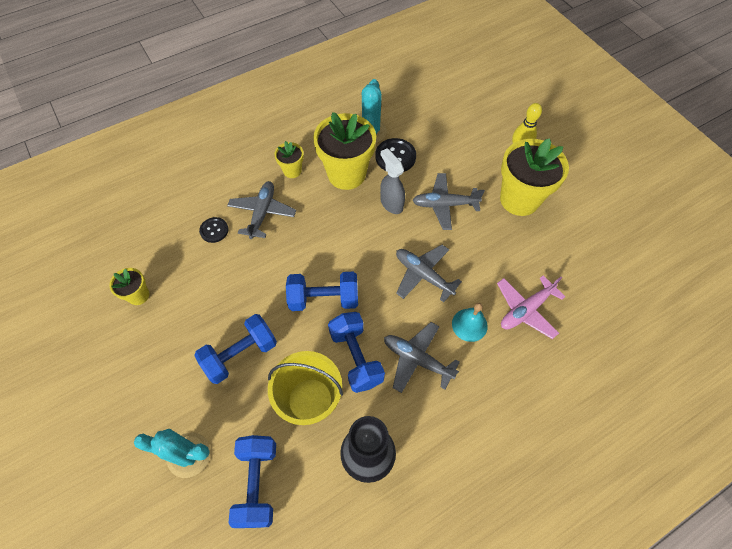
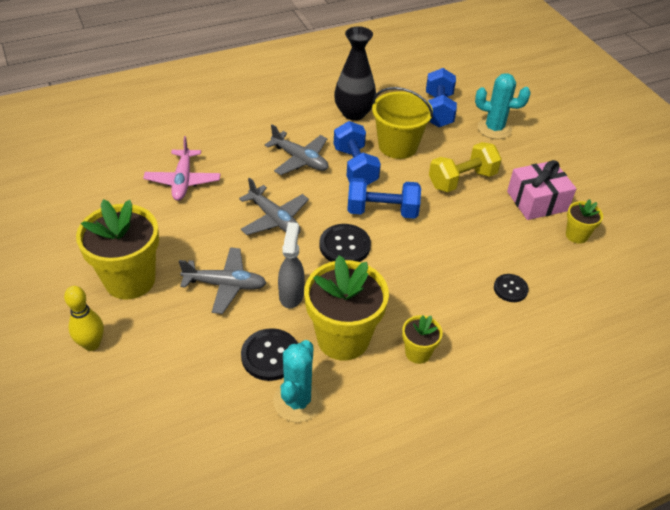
camera: 175 degrees left, 15 degrees down
blue dumbbell [194,314,277,384] -> yellow dumbbell [429,142,501,192]
grey plane [227,181,296,239] -> none
grey spray bottle [380,148,405,214] -> grey spray bottle turned 150 degrees counterclockwise [278,222,305,308]
turquoise bell [452,303,488,342] -> none
pink plane [497,275,565,339] -> pink plane turned 120 degrees clockwise [143,136,220,201]
none -> black button [319,224,371,262]
none -> pink gift [507,160,577,220]

